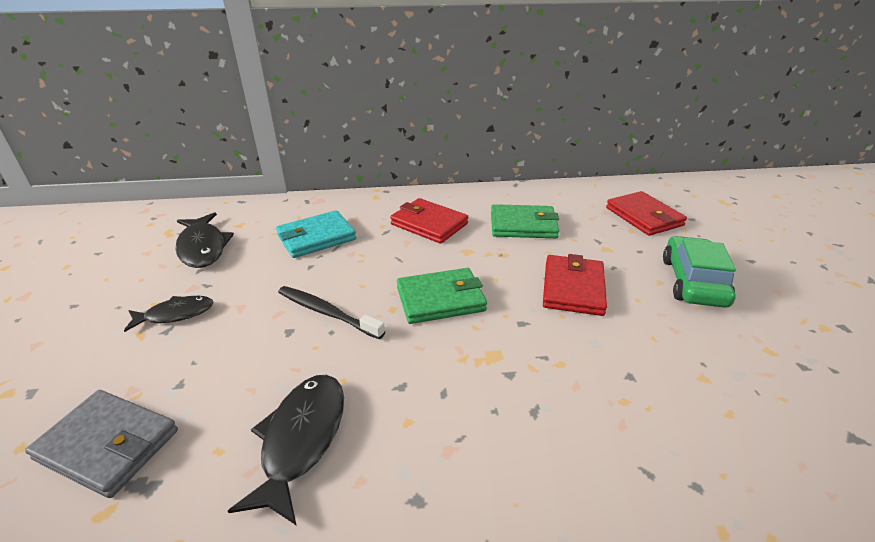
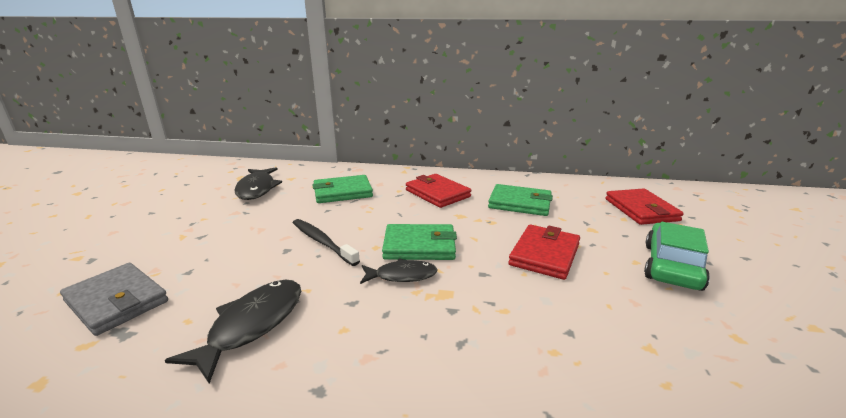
camera: 15 degrees right, 10 degrees down
black fish [124,296,213,332] -> black fish moved to [360,258,438,284]
turquoise wallet [276,210,356,258] -> green wallet [313,175,373,203]

